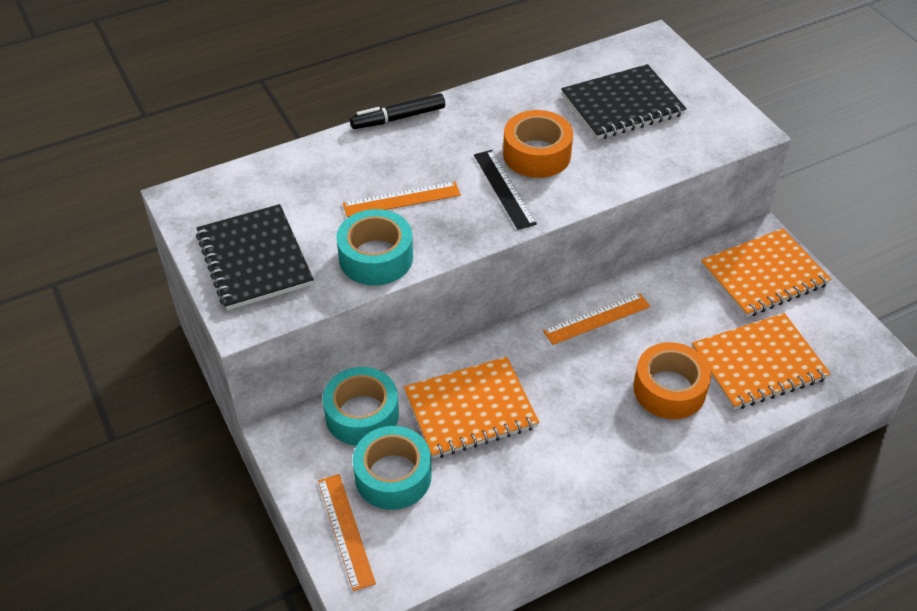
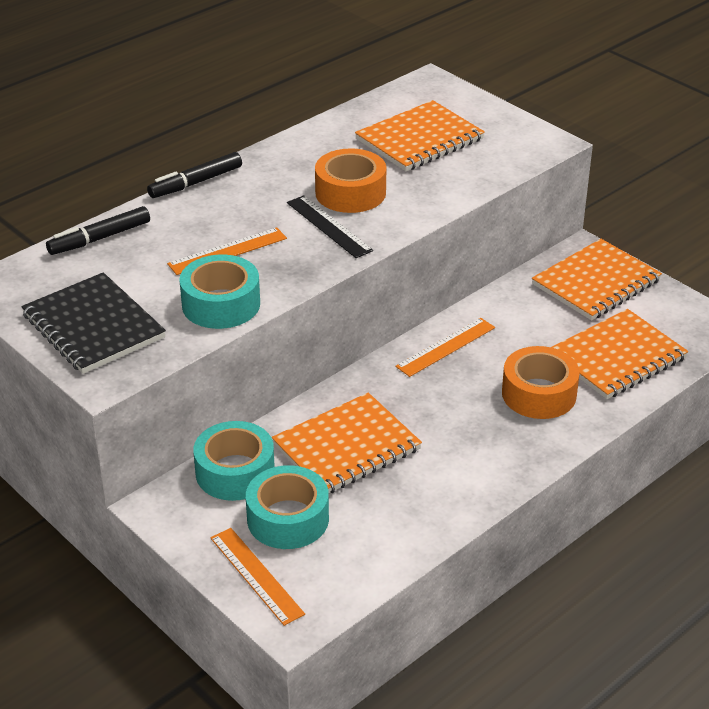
camera: 15 degrees left, 10 degrees down
black notebook [561,64,687,140] -> orange notebook [355,100,485,171]
none -> black marker [46,206,150,255]

